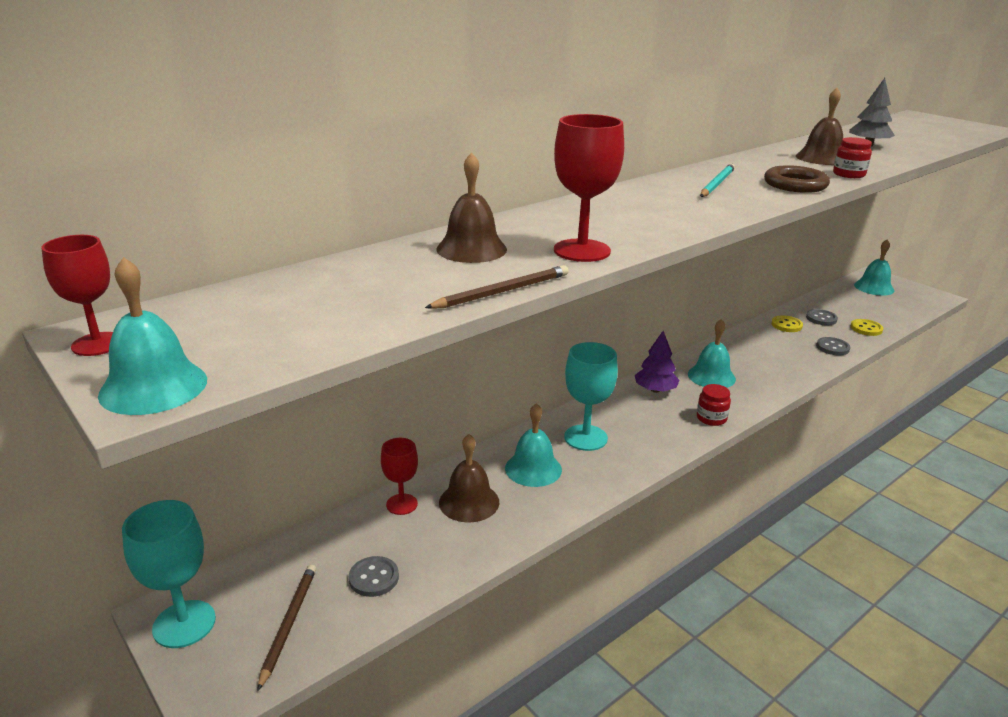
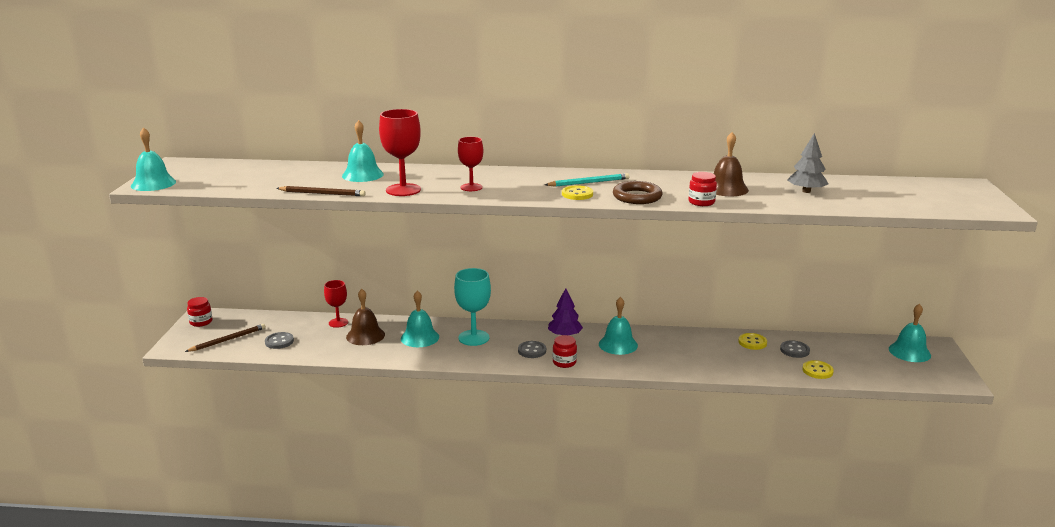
camera: 45 degrees right, 5 degrees down
red goblet [41,235,113,356] -> red goblet moved to [458,137,483,191]
turquoise goblet [122,500,216,648] -> red jar [187,297,212,327]
brown bell [436,152,507,263] -> turquoise bell [342,120,384,182]
grey button [816,337,850,355] -> grey button moved to [518,341,546,358]
none -> yellow button [562,185,593,200]

